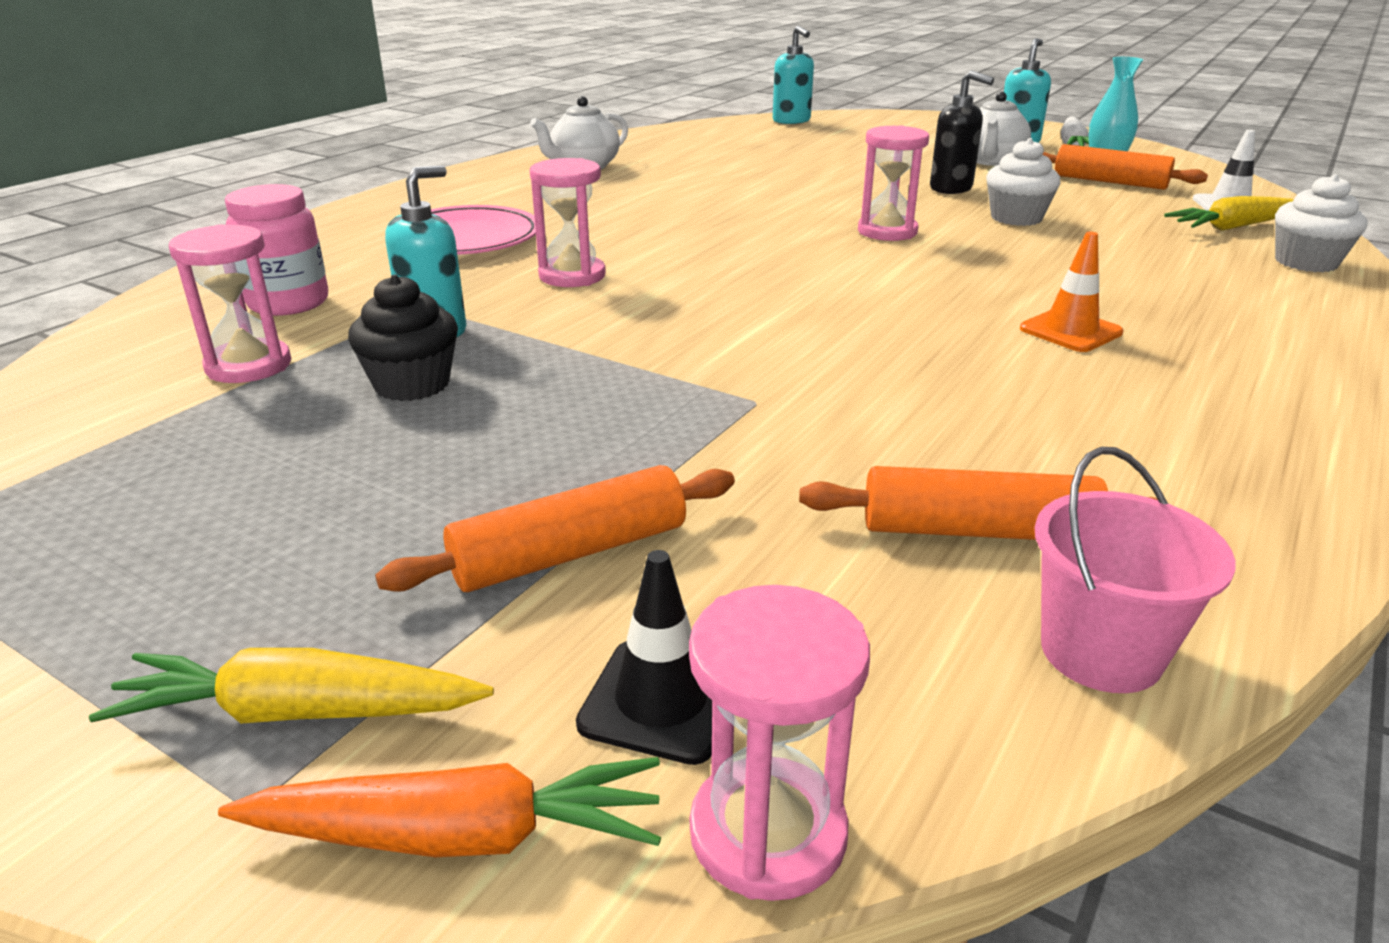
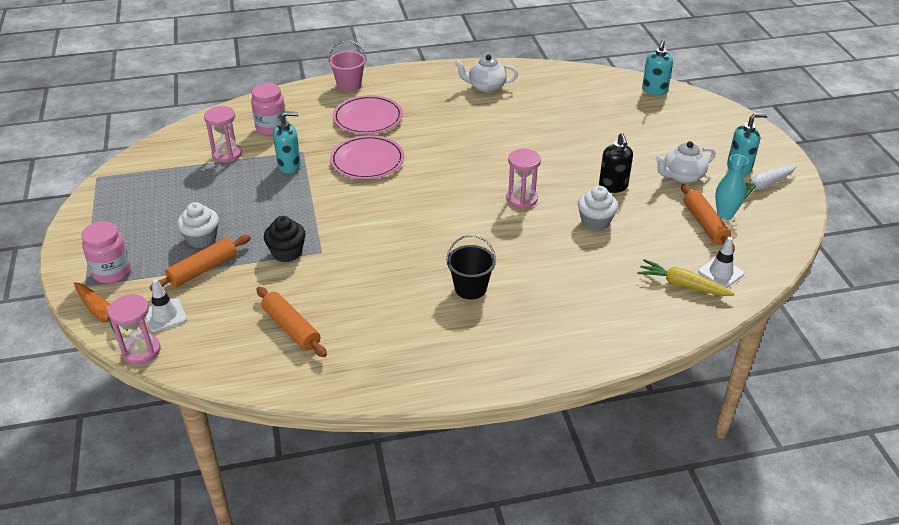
camera: 45 degrees right, 10 degrees up
yellow carrot [89,648,494,724] -> pink jar [81,221,131,283]
black cupcake [348,274,458,401] -> black cupcake moved to [264,216,306,262]
orange rolling pin [375,465,735,592] -> orange rolling pin turned 60 degrees counterclockwise [149,235,251,291]
pink hourglass [530,158,606,287] -> pink plate [330,135,404,179]
black traffic cone [576,550,712,765] -> white traffic cone [145,279,187,332]
orange traffic cone [1020,232,1124,352] -> black bucket [446,235,496,300]
pink bucket [1035,447,1236,693] -> pink bucket moved to [328,40,367,92]
white cupcake [1275,174,1367,272] -> white cupcake moved to [177,202,219,248]

